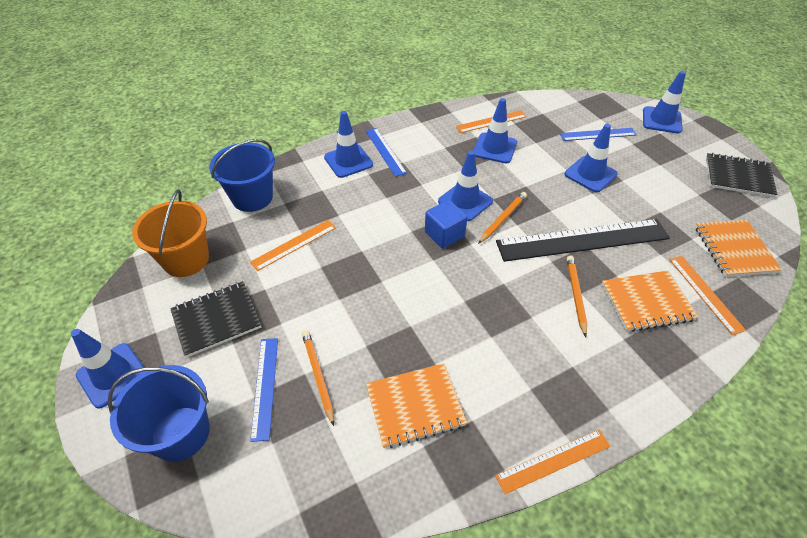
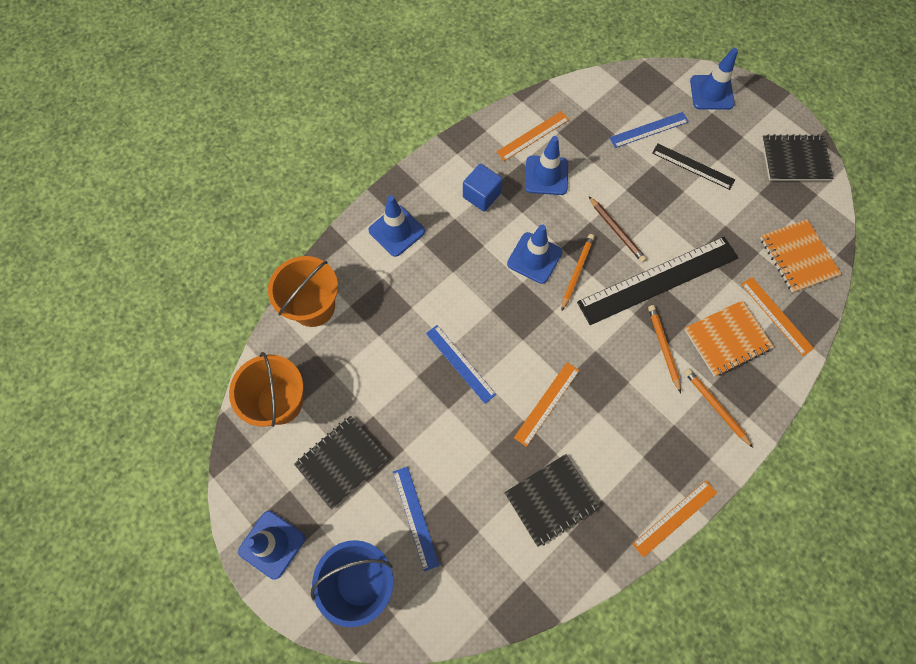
camera: 15 degrees left, 20 degrees up
blue bucket [209,139,275,212] -> orange bucket [268,256,338,327]
orange ruler [250,220,336,271] -> orange ruler moved to [514,362,579,447]
orange pencil [302,330,334,426] -> orange pencil moved to [684,369,753,448]
blue ruler [366,128,407,177] -> blue ruler moved to [426,325,496,404]
orange notebook [366,363,467,448] -> black notebook [504,454,600,547]
blue cube [425,200,467,248] -> blue cube moved to [463,164,503,212]
blue traffic cone [565,124,617,192] -> none
none -> brown pencil [589,197,647,262]
none -> black ruler [652,144,735,190]

